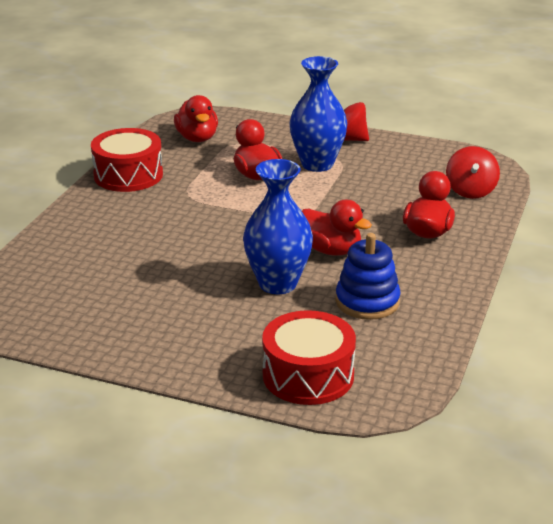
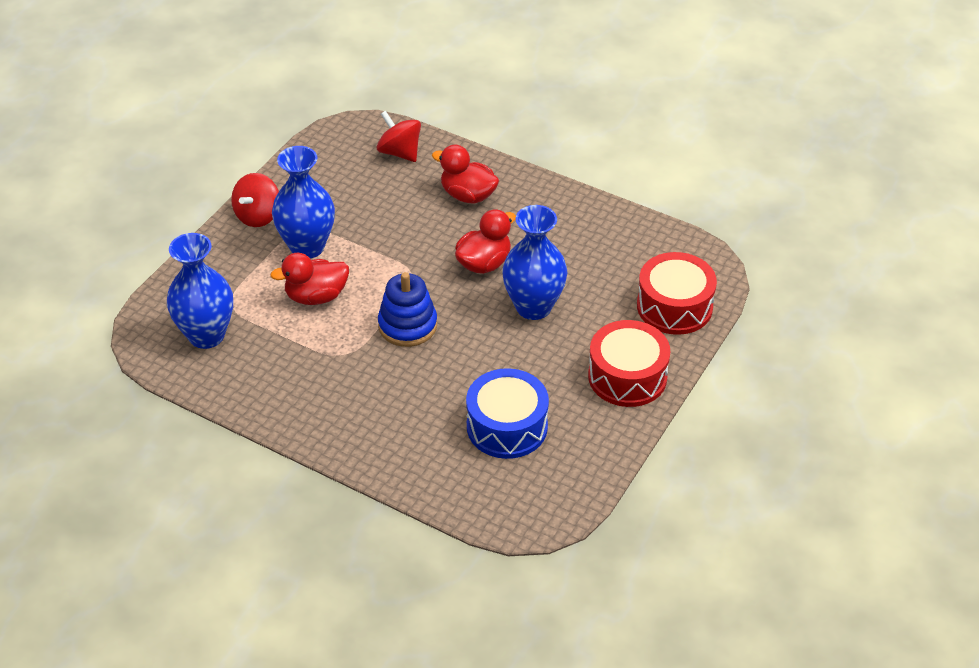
camera: 80 degrees left, 15 degrees up
red drum [91,128,163,192] -> red drum moved to [588,320,671,407]
red duck [174,95,218,142] -> blue vase [167,233,233,349]
blue stacking toy [336,233,401,320] -> blue stacking toy moved to [378,272,437,347]
red spinning top [446,146,500,199] -> red spinning top turned 150 degrees counterclockwise [377,111,421,162]
none -> blue drum [466,368,549,459]

